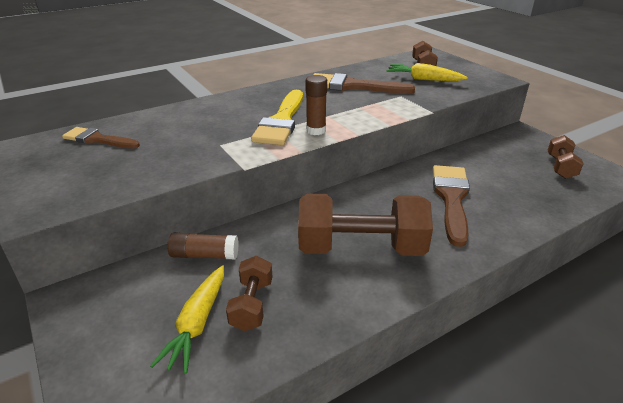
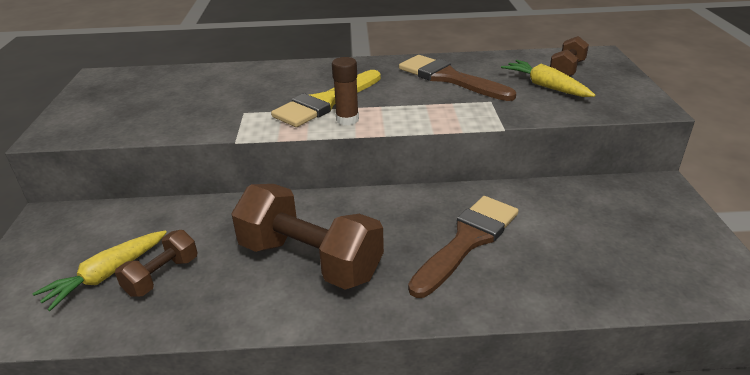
camera: 30 degrees right, 0 degrees up
brown brush [62,127,140,148] -> none
brown glue stick [168,232,239,259] -> none
brown dumbbell [548,135,584,179] -> none

